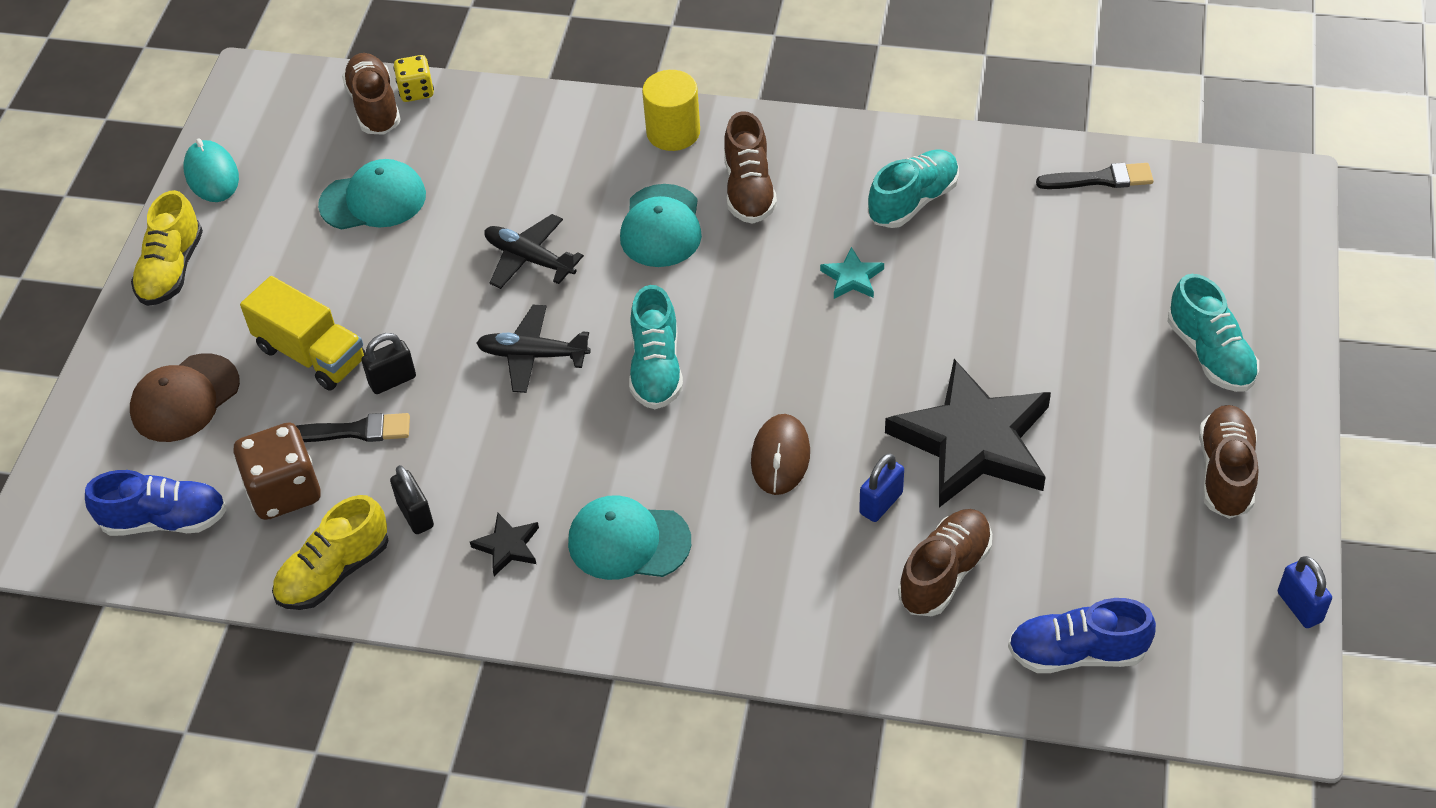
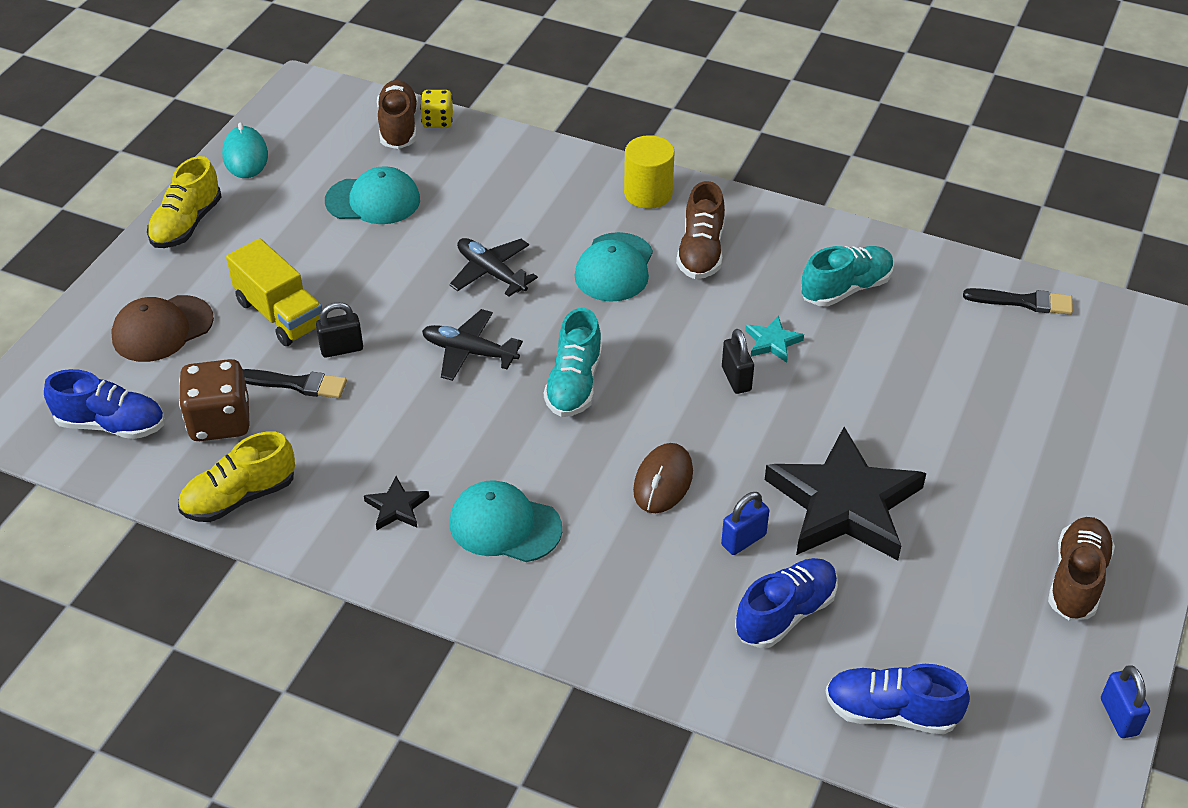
camera: 10 degrees right, 5 degrees down
black padlock [390,465,434,534] -> black padlock moved to [722,329,754,394]
brown shoe [898,509,992,616] -> blue shoe [735,558,838,648]
turquoise shoe [1168,274,1259,392] -> none

